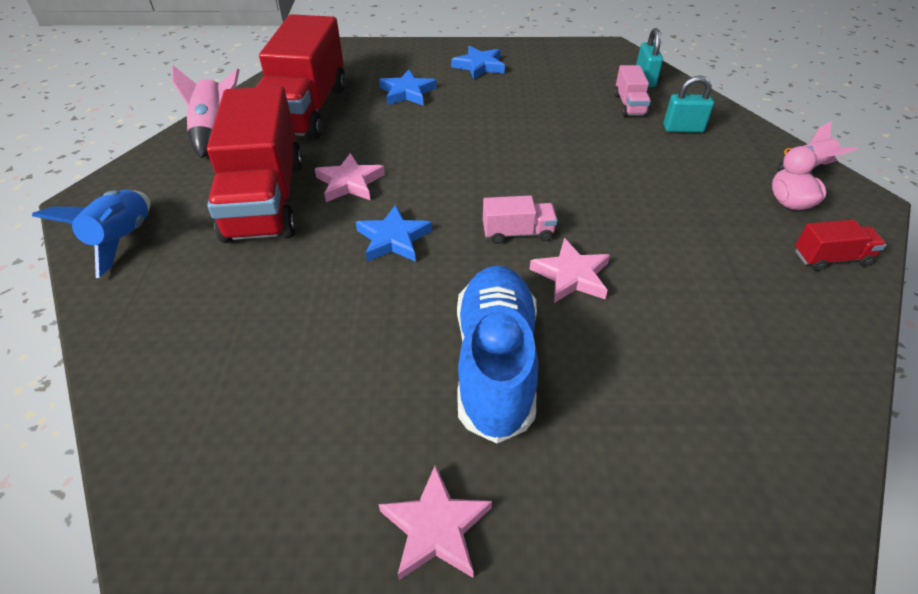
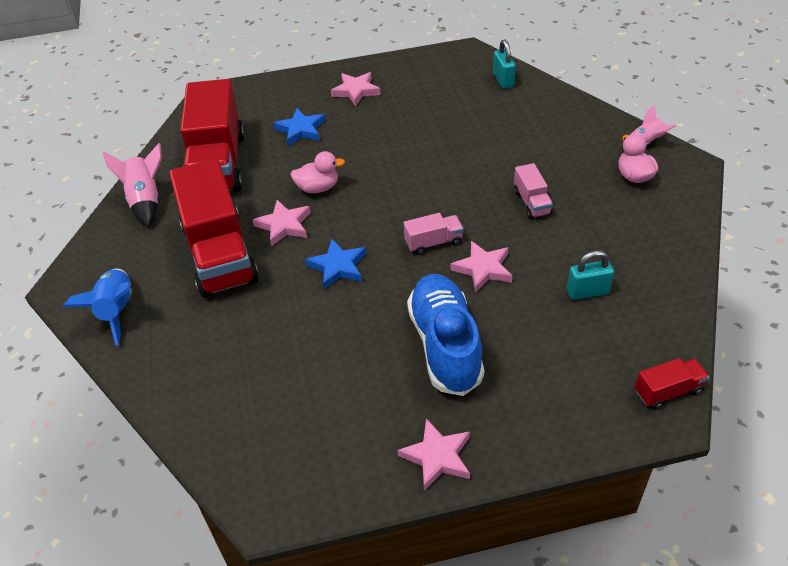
camera: 10 degrees left, 0 degrees up
blue star [451,46,505,79] -> pink star [331,72,381,106]
pink truck [614,65,651,117] -> pink truck moved to [514,163,553,219]
turquoise padlock [663,75,714,133] -> turquoise padlock moved to [567,250,614,300]
red truck [795,220,886,271] -> red truck moved to [635,358,709,410]
none -> pink duck [290,151,345,193]

